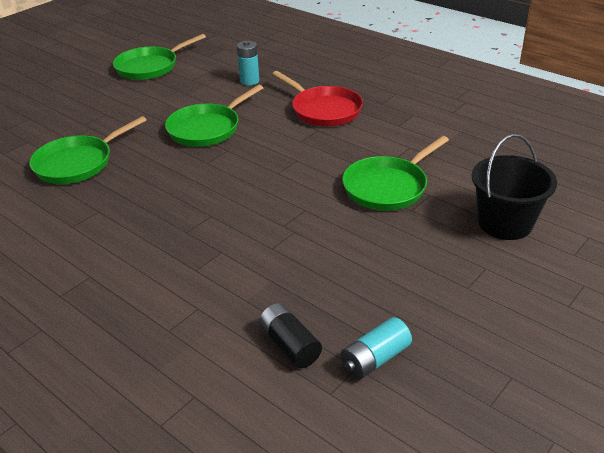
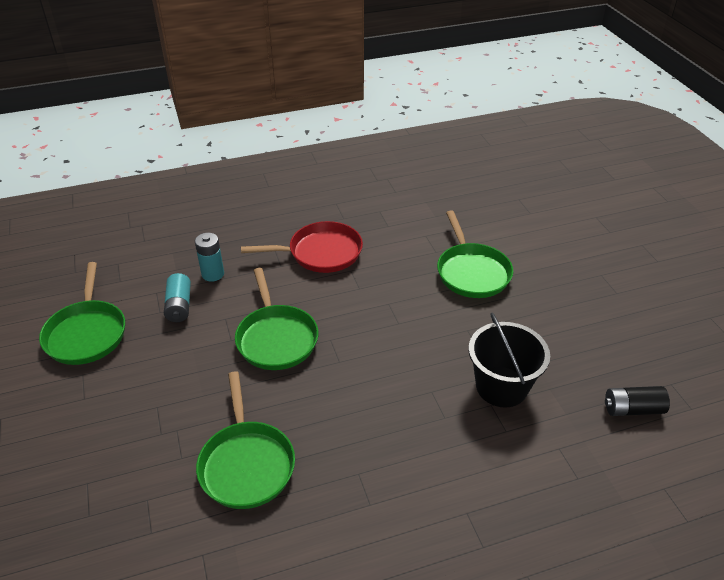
camera: 60 degrees left, 5 degrees up
turquoise battery [341,317,412,379] -> turquoise battery moved to [164,273,191,322]
black bucket [472,134,557,240] -> black bucket moved to [469,313,550,408]

